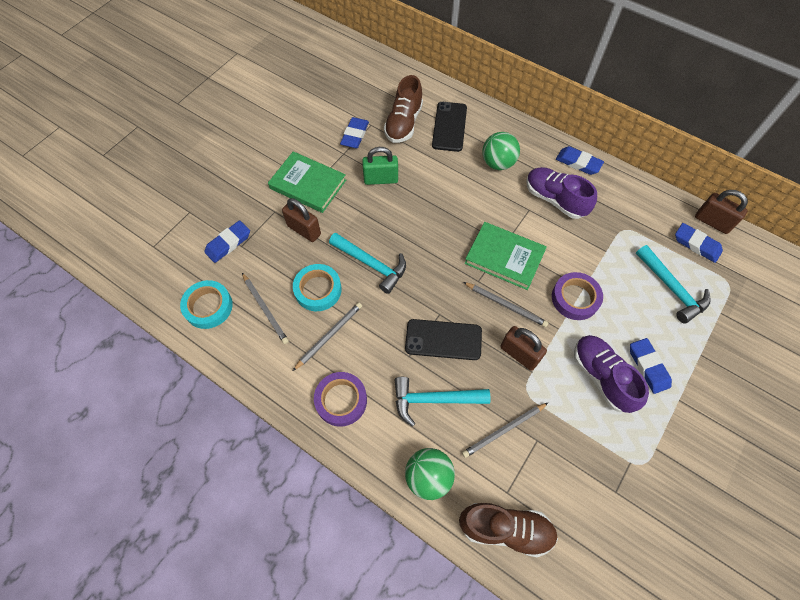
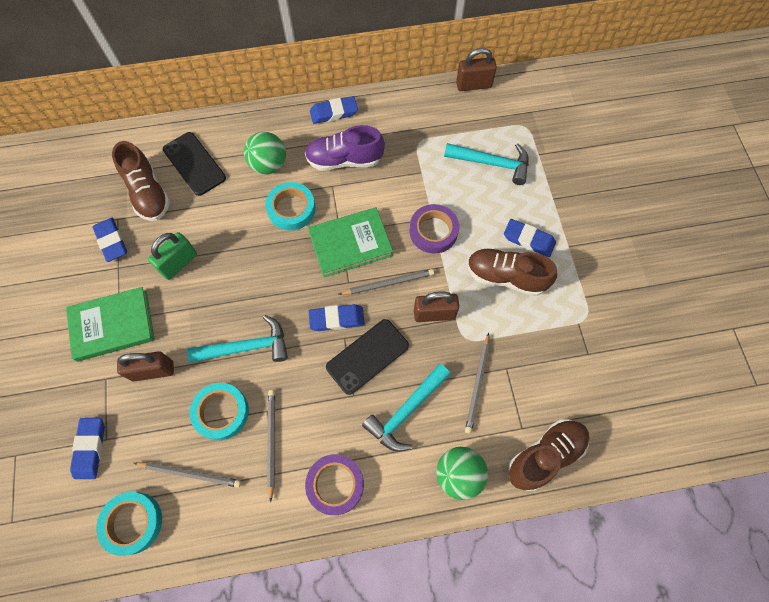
camera: 45 degrees left, 5 degrees up
purple shoe [574,335,649,413] -> brown shoe [467,248,557,296]
blue eraser [675,223,723,263] -> blue eraser moved to [309,304,365,331]
none -> turquoise tape [266,182,316,230]

